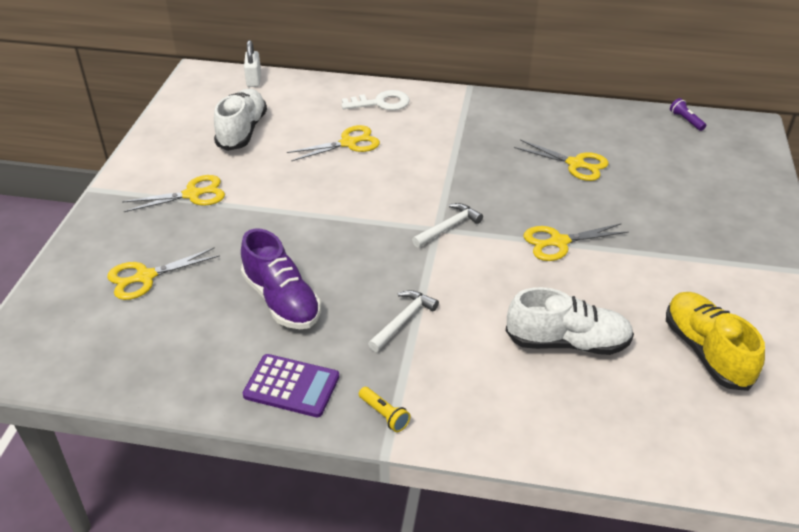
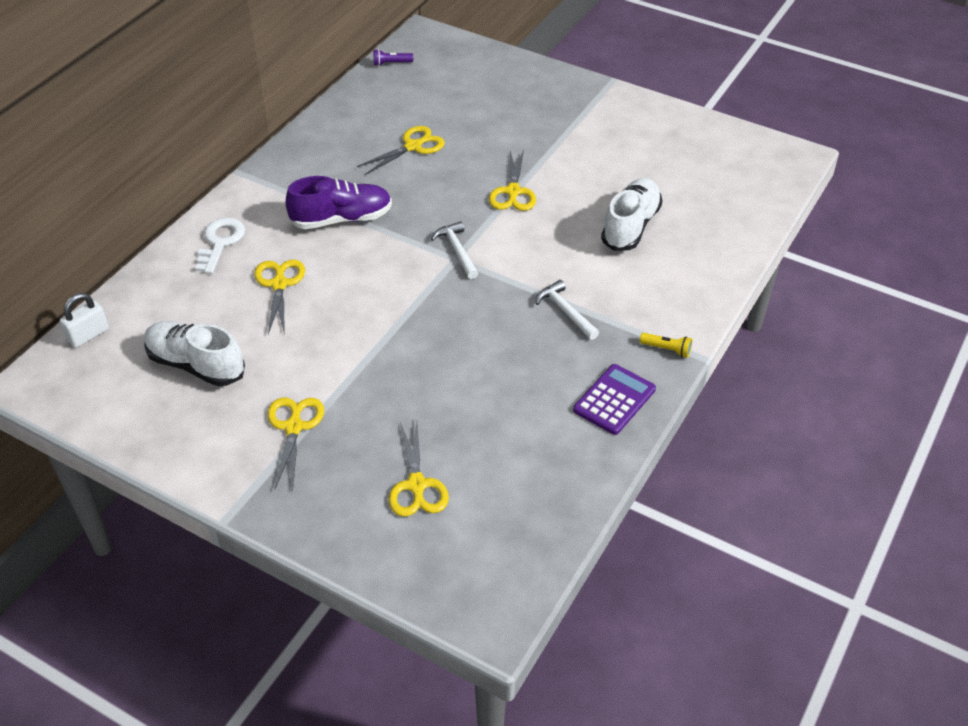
camera: 70 degrees left, 5 degrees up
purple shoe [241,229,321,329] -> purple shoe moved to [285,176,392,229]
white padlock [244,40,261,87] -> white padlock turned 60 degrees counterclockwise [60,293,109,348]
yellow flashlight [359,387,410,432] -> yellow flashlight turned 45 degrees clockwise [640,333,692,358]
yellow shoe [666,292,765,391] -> none

